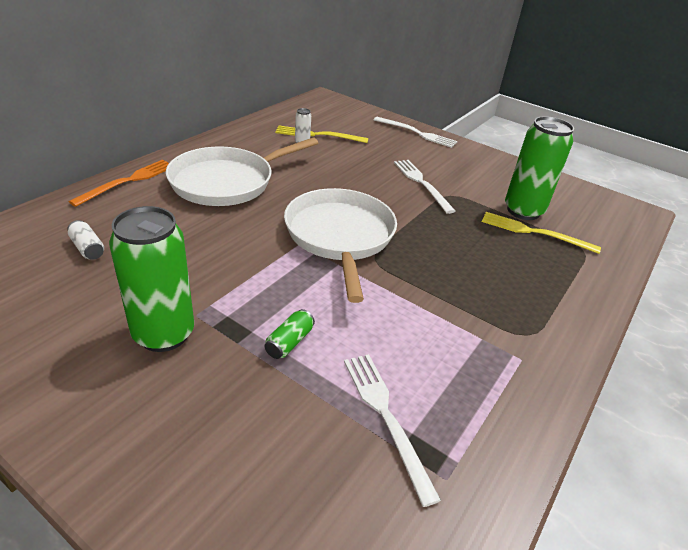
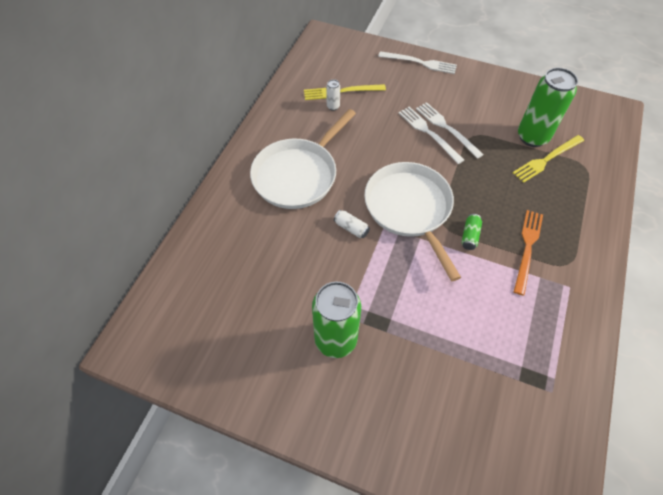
camera: 10 degrees left, 20 degrees up
white can [67,220,104,260] -> white can moved to [334,210,370,238]
orange fork [69,159,169,207] -> orange fork moved to [514,210,543,296]
green can [265,309,315,359] -> green can moved to [461,214,482,250]
white fork [344,354,441,507] -> white fork moved to [398,106,464,164]
yellow fork [482,212,601,254] -> yellow fork turned 45 degrees counterclockwise [513,135,584,183]

